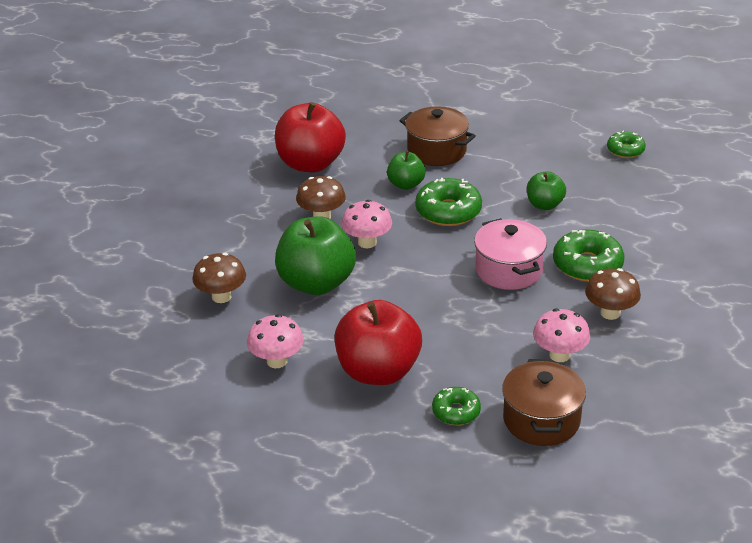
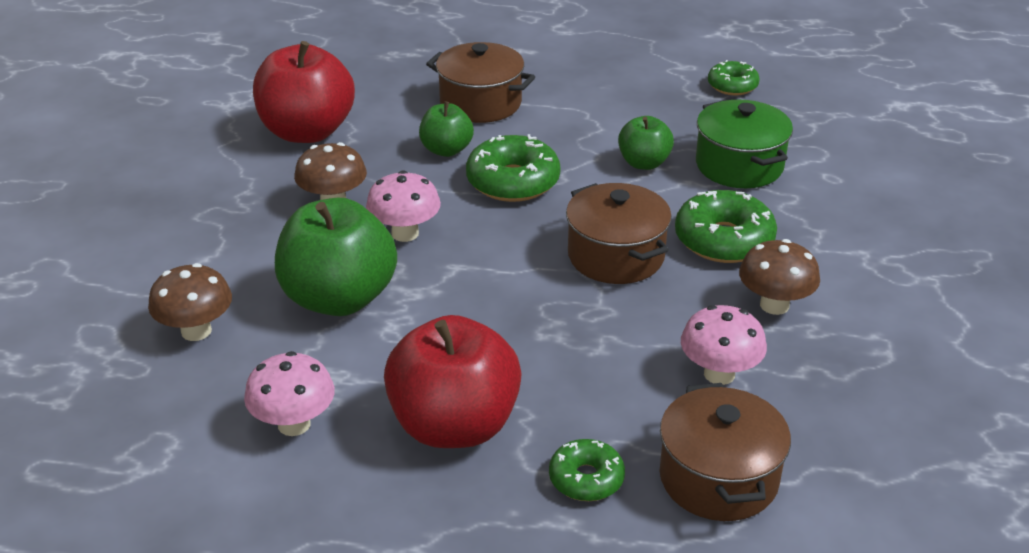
camera: 10 degrees left, 0 degrees up
pink pot [474,218,547,290] -> brown pot [566,183,672,284]
none -> green pot [696,100,793,188]

